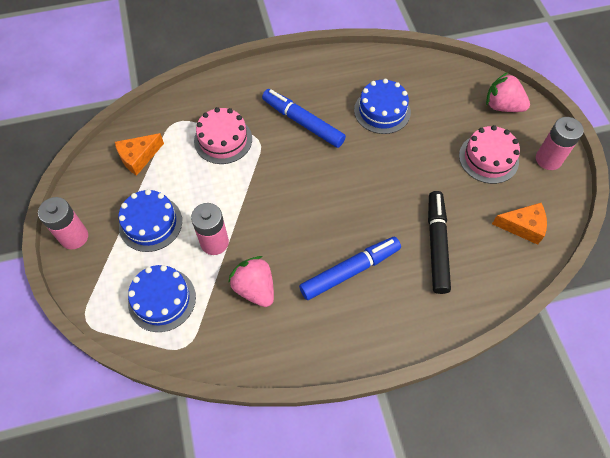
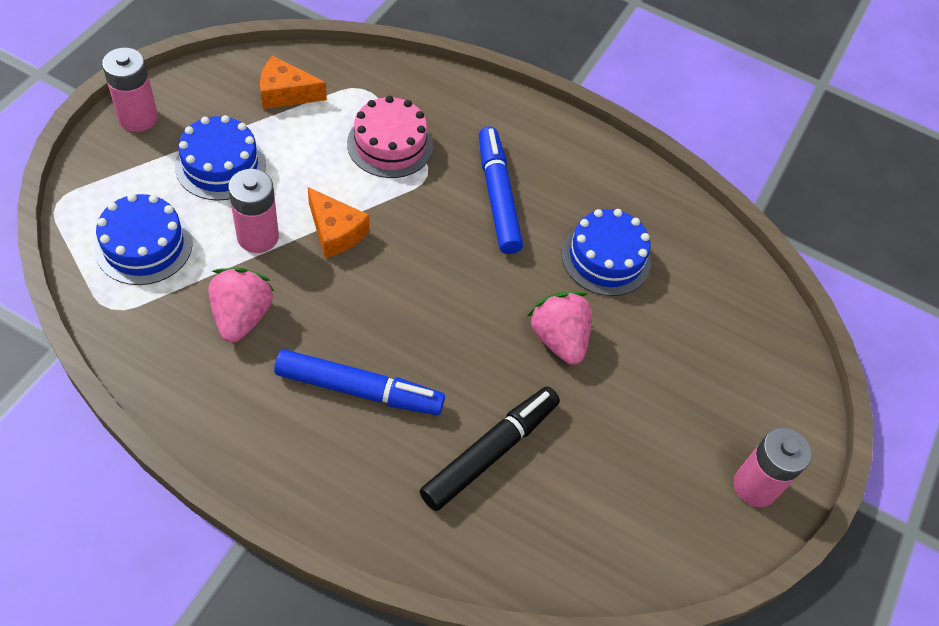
camera: 35 degrees right, 5 degrees down
pink cake [459,125,520,184] -> none
pink strawberry [486,72,530,112] -> pink strawberry moved to [527,292,592,365]
orange cheese [492,203,547,245] -> orange cheese moved to [308,187,369,258]

